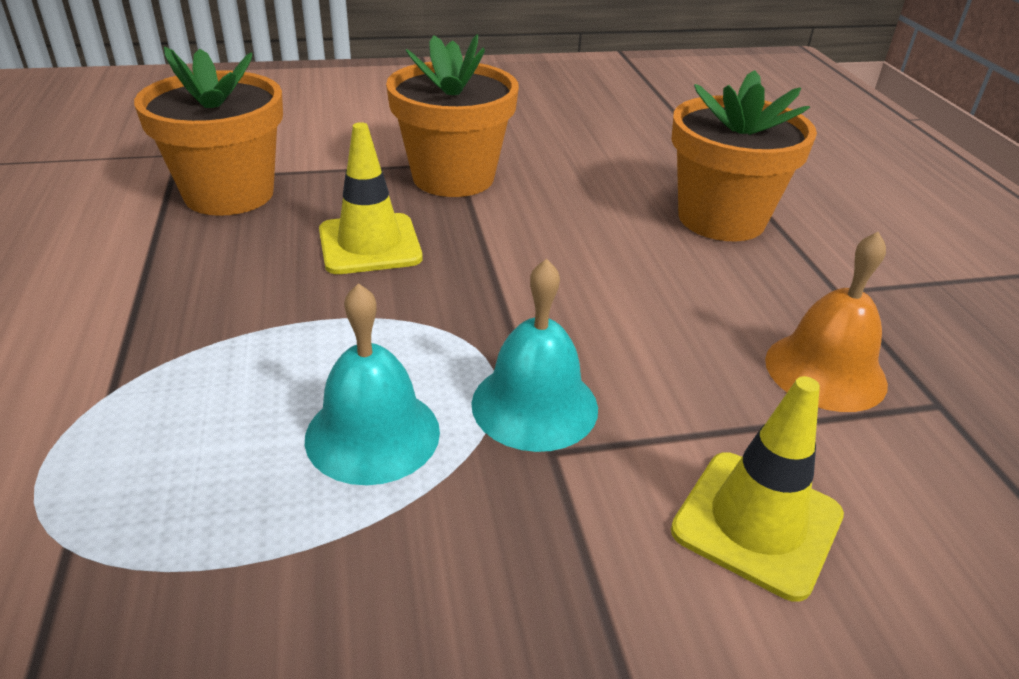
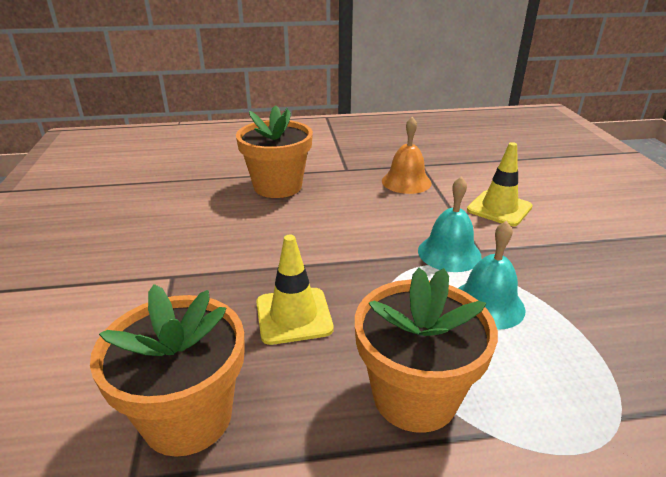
camera: 85 degrees left, 5 degrees down
orange flower pot [386,34,519,197] -> orange flower pot moved to [355,268,498,433]

